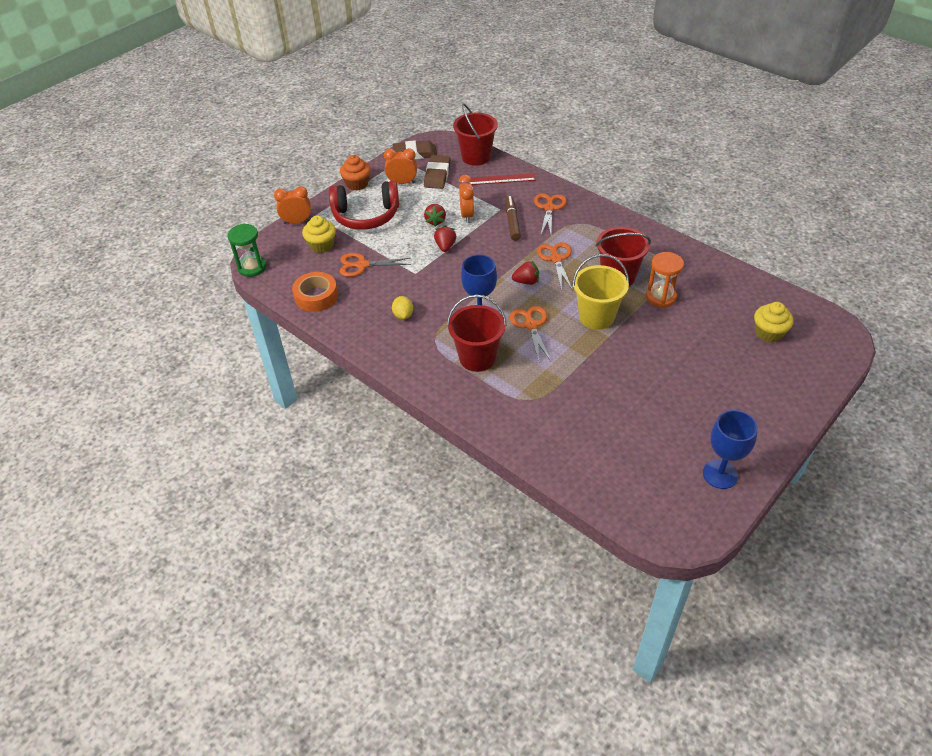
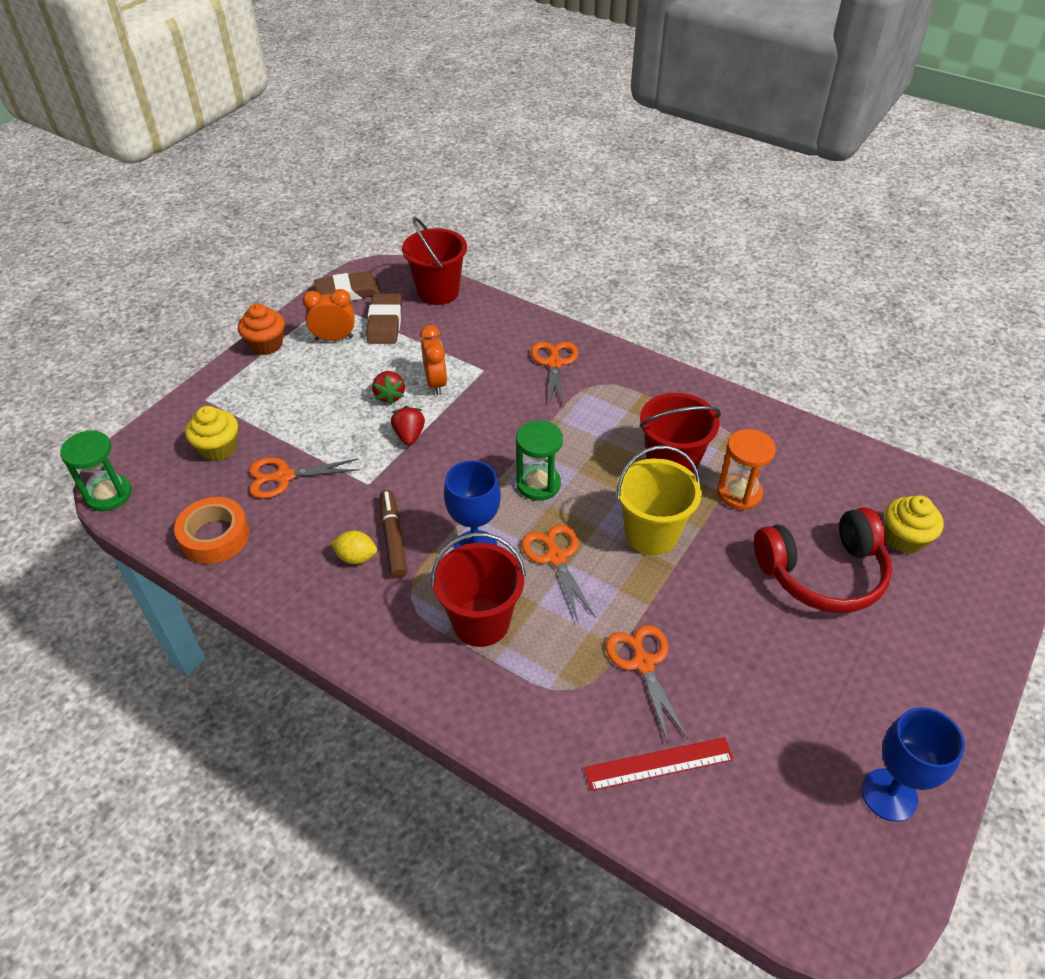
camera: 10 degrees left, 0 degrees up
orange clock [274,186,311,224] -> none
red headphones [329,181,399,230] -> red headphones moved to [754,507,892,613]
yellow lemon [392,296,413,320] -> yellow lemon turned 60 degrees counterclockwise [330,530,377,564]
red ruler [467,173,536,185] -> red ruler moved to [584,737,734,791]
brown marker [505,196,521,241] -> brown marker moved to [380,490,407,579]
red strawberry [512,261,539,285] -> green hourglass [516,420,563,501]
orange scissors [537,242,573,291] -> orange scissors moved to [606,625,688,743]

